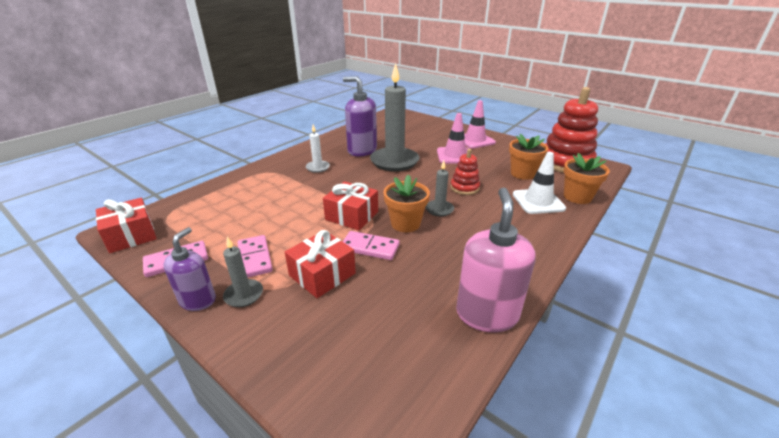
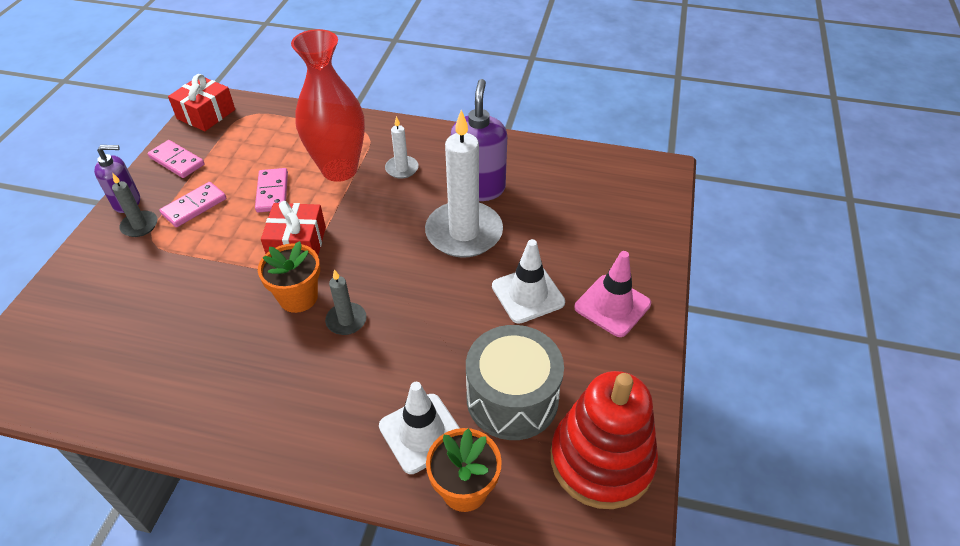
camera: 65 degrees right, 15 degrees up
red gift [285,230,356,298] -> none
pink domino [343,231,400,260] -> pink domino moved to [255,168,288,213]
grey candle [370,63,420,171] -> white candle [425,110,503,258]
pink traffic cone [437,113,469,163] -> white traffic cone [492,239,565,324]
red stacking toy [451,149,480,195] -> none
pink soap dispenser [456,188,536,332] -> none
orange flower pot [509,134,548,180] -> grey drum [466,325,564,440]
none -> red vase [291,29,365,182]

